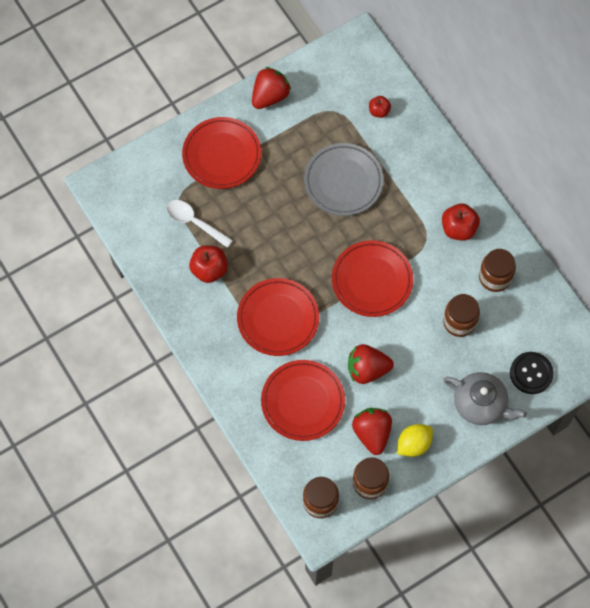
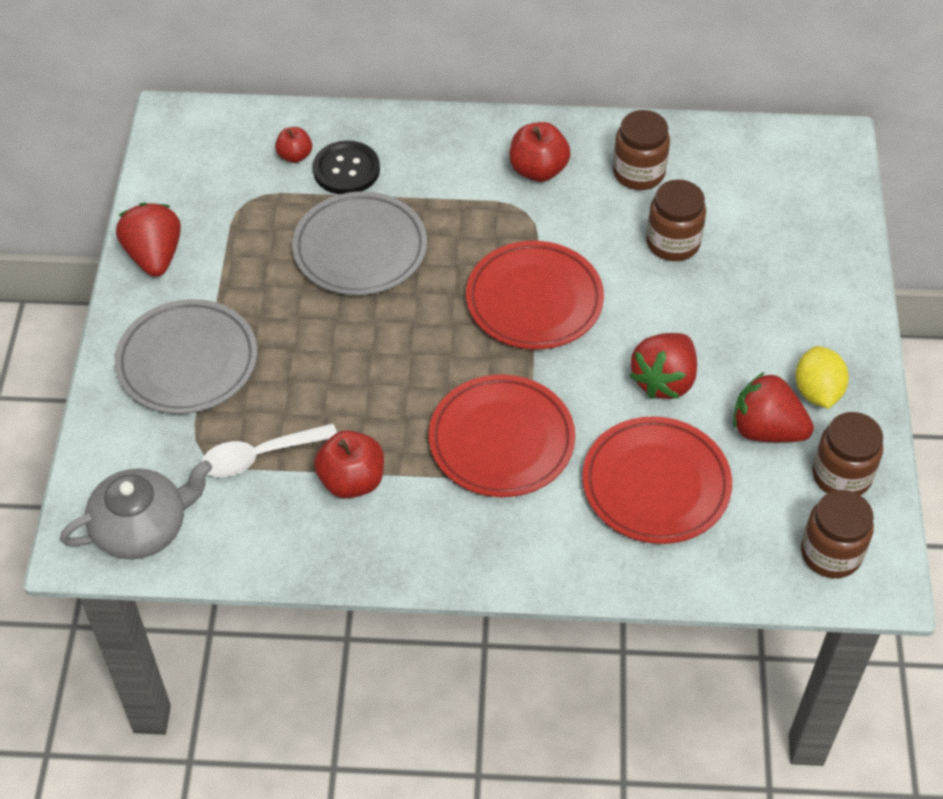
camera: 55 degrees left, 15 degrees down
red plate [182,117,261,189] -> grey plate [115,299,257,414]
grey teapot [443,372,527,425] -> grey teapot moved to [60,460,212,560]
black button [510,352,554,394] -> black button moved to [313,140,380,194]

